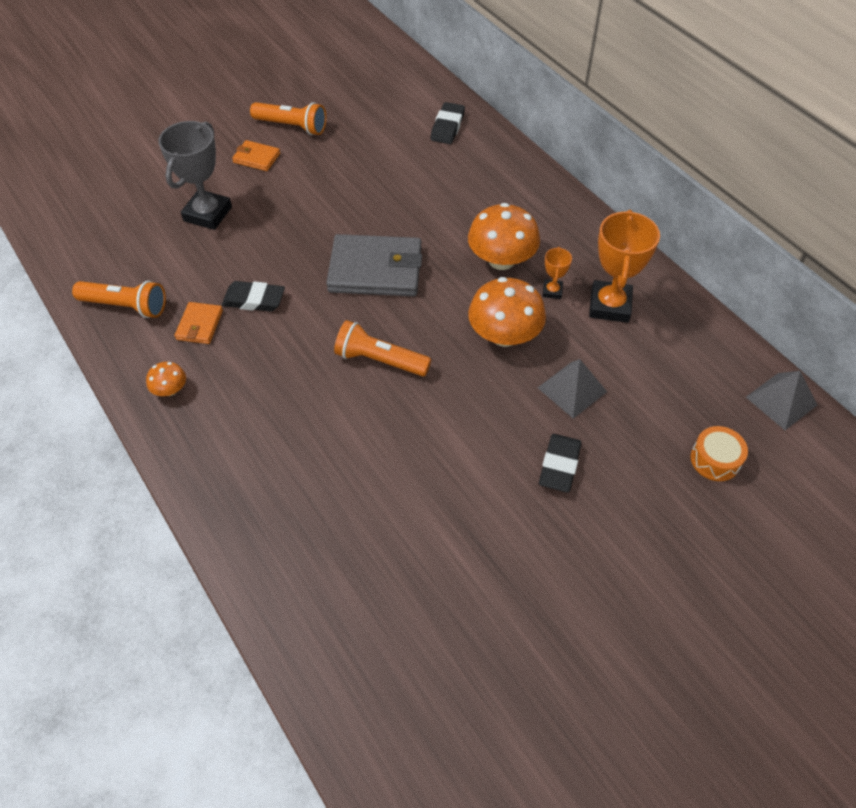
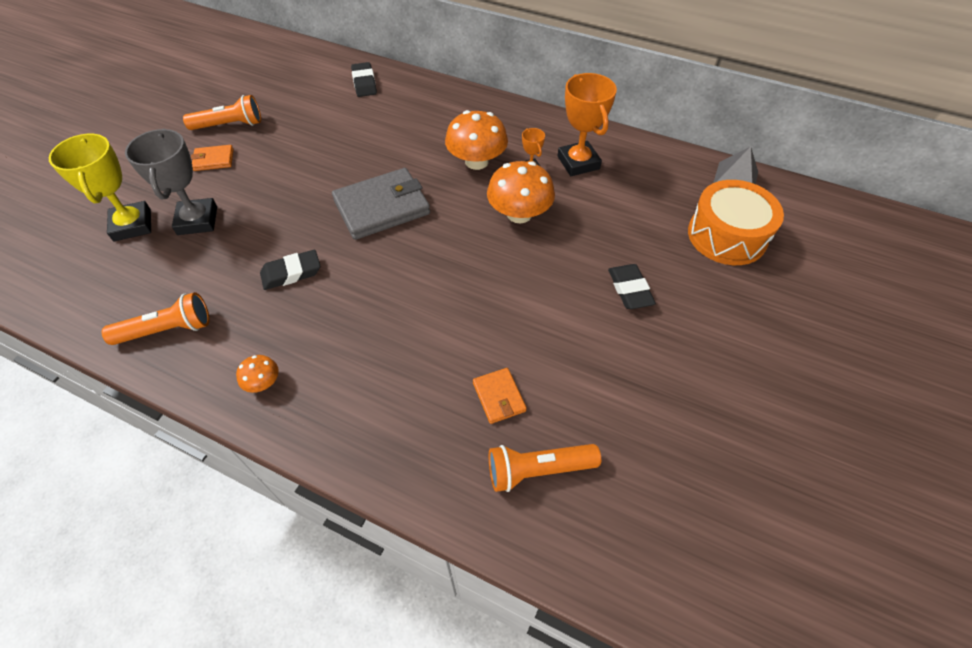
camera: 30 degrees left, 0 degrees up
orange wallet [175,302,223,344] -> orange wallet moved to [473,368,527,424]
orange flashlight [334,320,431,377] -> orange flashlight moved to [489,444,601,492]
grey pyramid [538,359,607,419] -> none
orange drum [691,426,748,481] -> orange drum [688,180,784,265], size x1.95
none -> yellow trophy [49,134,151,242]

